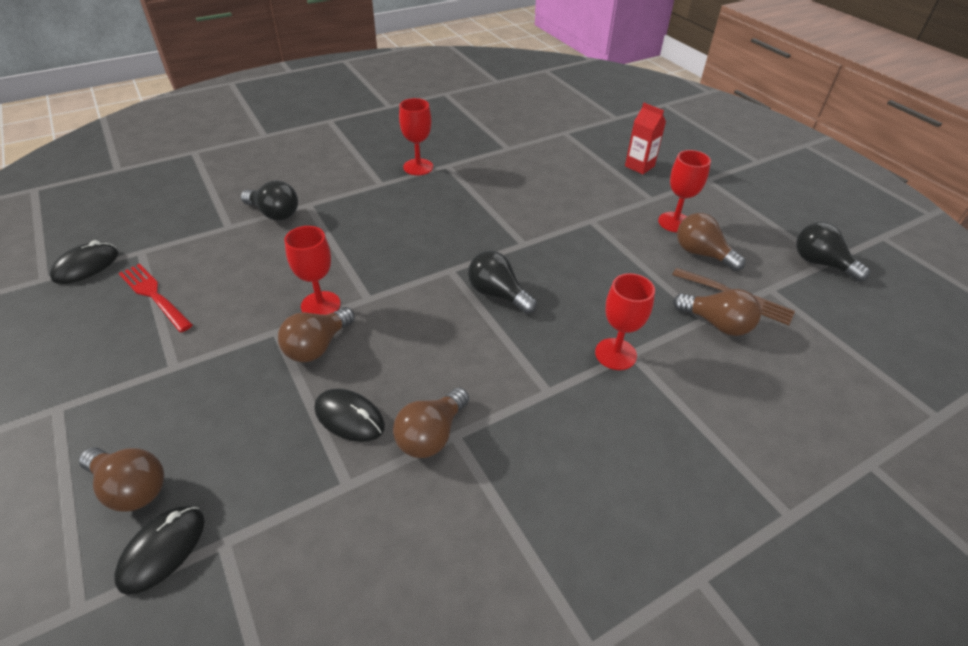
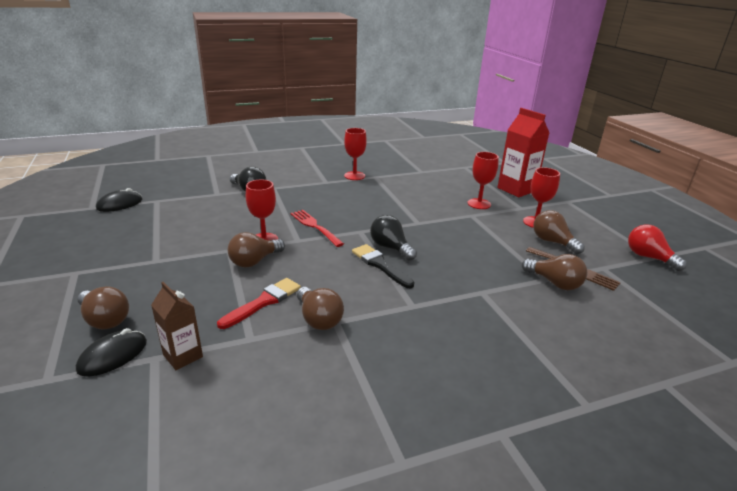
camera: 10 degrees right, 15 degrees down
red fork [119,264,193,332] -> red fork moved to [291,210,344,247]
black mouse [315,389,385,442] -> red brush [217,278,301,329]
brown light bulb [393,387,469,458] -> brown light bulb turned 75 degrees counterclockwise [297,287,344,330]
red goblet [595,273,655,370] -> red goblet moved to [468,152,499,209]
red carton [625,103,666,174] -> red carton [497,108,549,197], size x1.69
black light bulb [796,222,870,281] -> red light bulb [628,224,687,271]
none -> brown carton [151,282,203,370]
none -> black brush [352,244,414,288]

